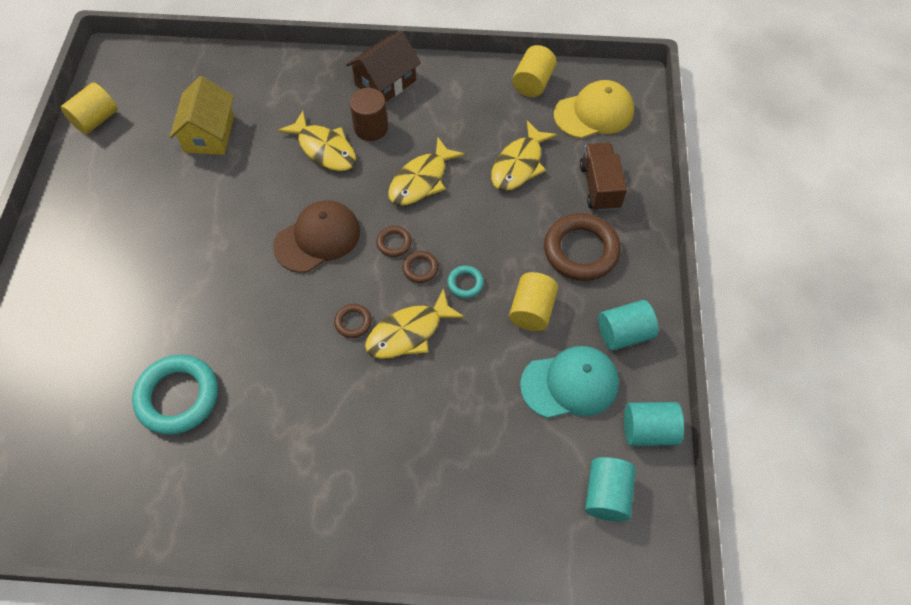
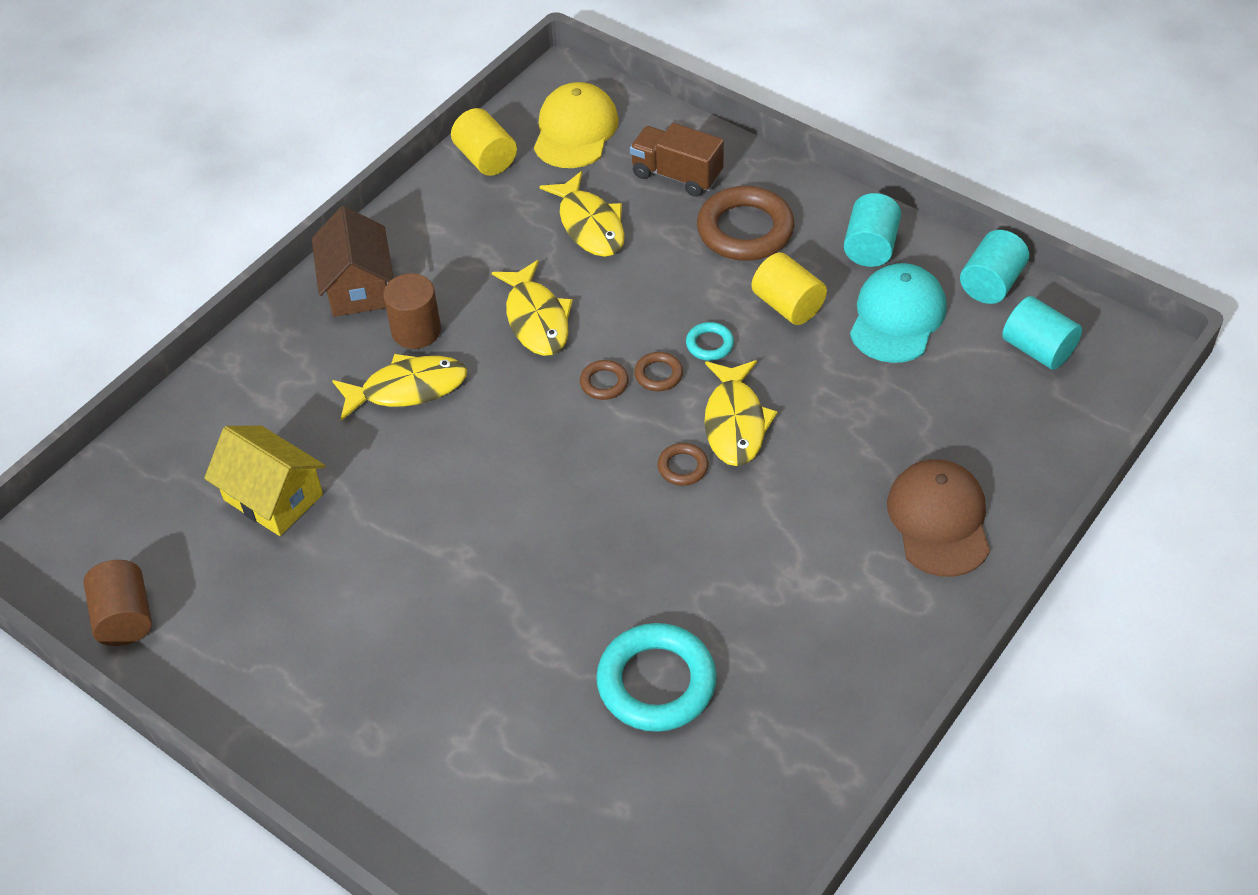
camera: 55 degrees left, 10 degrees down
yellow cylinder [61,82,118,134] -> brown cylinder [83,560,152,646]
brown cap [273,200,360,273] -> brown cap moved to [887,459,990,577]

